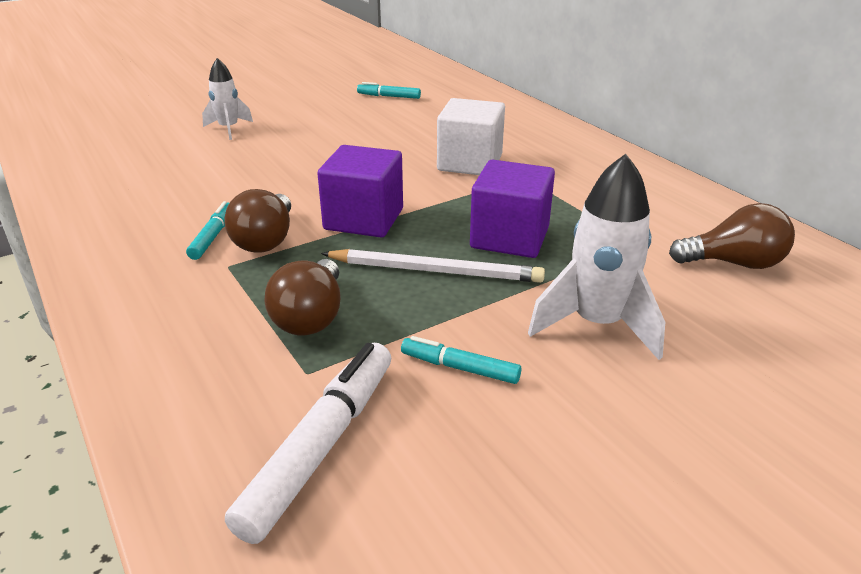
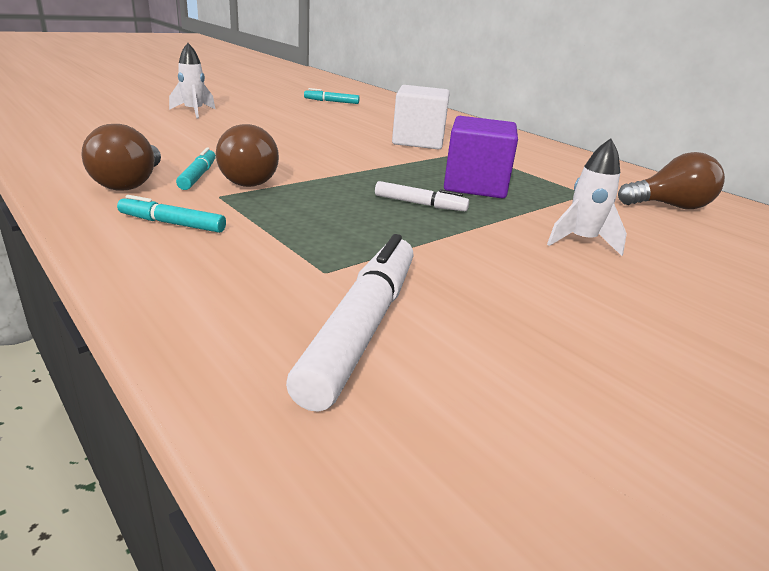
camera: 10 degrees left, 5 degrees down
brown light bulb [264,259,341,335] -> brown light bulb moved to [81,124,161,191]
purple cube [317,145,403,237] -> none
white pencil [321,249,545,283] -> white marker [375,181,469,211]
turquoise marker [401,336,521,384] -> turquoise marker moved to [117,195,226,233]
white rocket [528,154,665,360] -> white rocket [547,138,627,256], size x0.61

